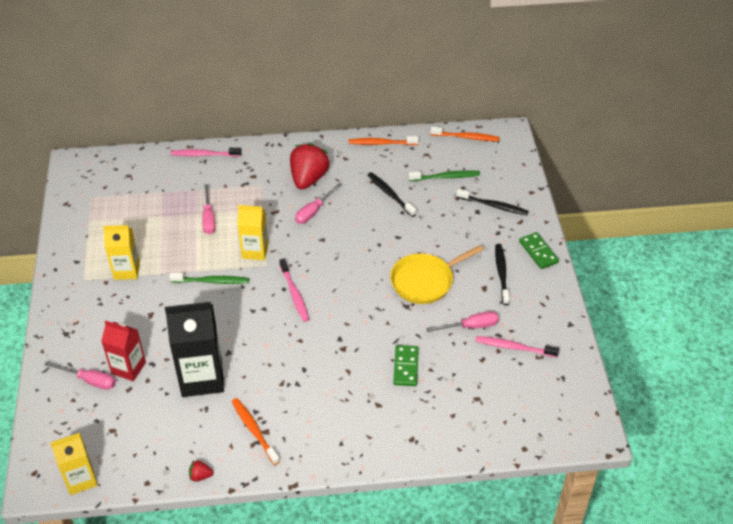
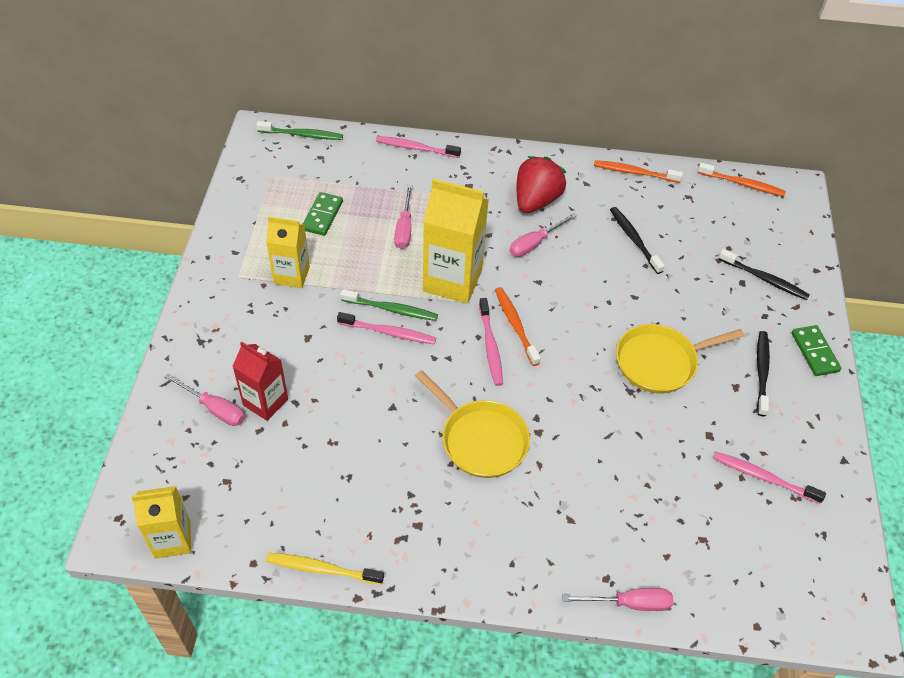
camera: 10 degrees right, 5 degrees up
black carton [165,302,224,397] -> none
red strawberry [189,461,213,482] -> yellow toothbrush [266,553,384,585]
orange toothbrush [231,398,280,465] -> orange toothbrush moved to [495,287,541,366]
yellow carton [237,205,269,260] -> yellow carton [423,179,489,304], size x1.63
green domino [393,345,419,386] -> green domino moved to [303,192,343,236]
green toothbrush [408,170,480,181] -> green toothbrush moved to [256,121,343,140]
pink screwdriver [426,311,499,332] -> pink screwdriver moved to [562,588,673,611]
none -> pink toothbrush [337,312,436,344]
none -> yellow pan [415,370,530,478]

